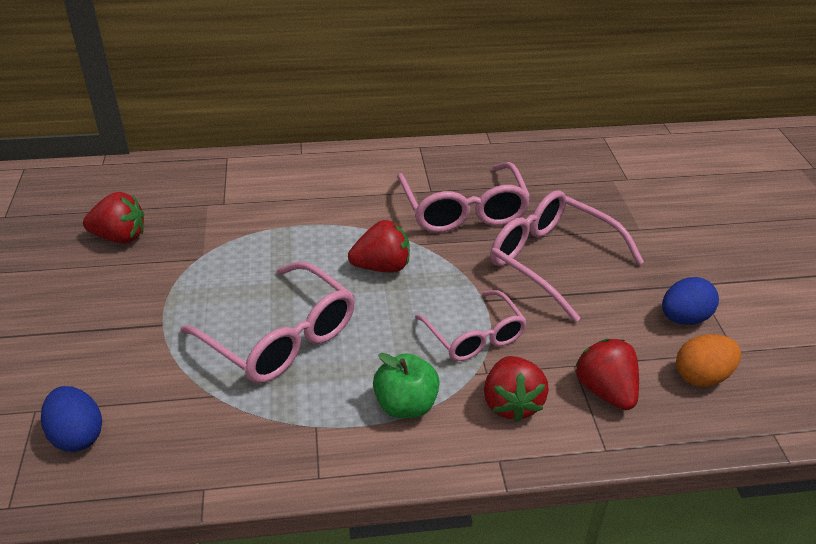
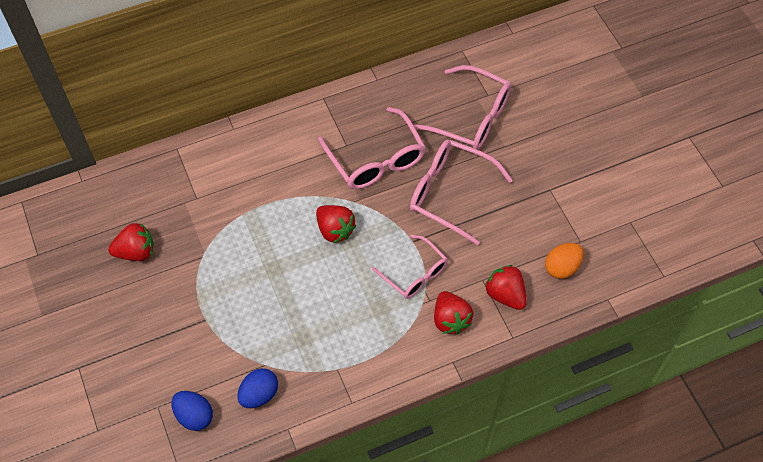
camera: 15 degrees left, 20 degrees up
pink glasses [181,261,355,383] -> pink glasses moved to [413,65,511,150]
red strawberry [348,220,410,273] -> red strawberry turned 75 degrees clockwise [316,205,356,243]
green apple [373,353,440,418] -> none
blue egg [662,277,719,325] -> blue egg moved to [237,368,278,408]

